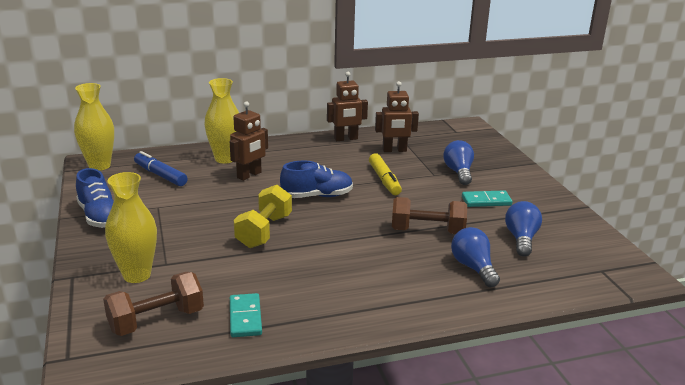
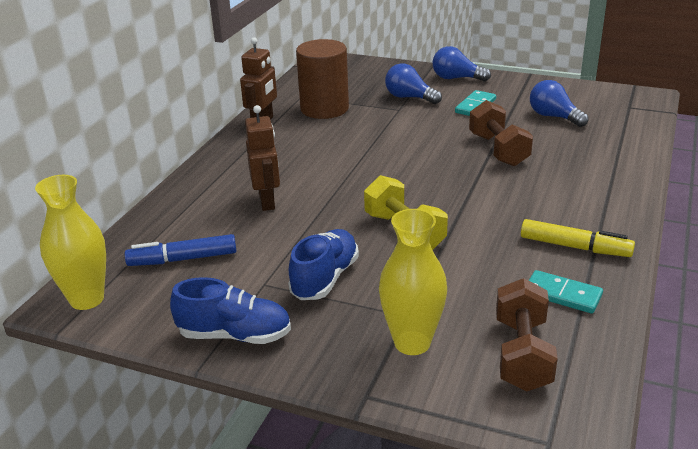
camera: 50 degrees left, 5 degrees up
yellow vase [205,78,239,164] -> none
blue shoe [280,160,353,198] -> blue shoe moved to [288,229,359,300]
yellow marker [369,153,402,195] -> yellow marker moved to [521,219,635,257]
brown robot [375,81,419,152] -> brown cylinder [296,39,349,119]
brown dumbbell [392,197,467,234] -> brown dumbbell turned 60 degrees counterclockwise [469,100,533,166]
blue light bulb [451,227,500,287] -> blue light bulb moved to [432,46,491,81]

